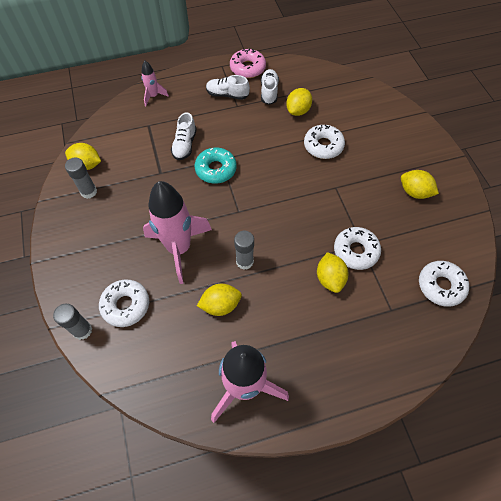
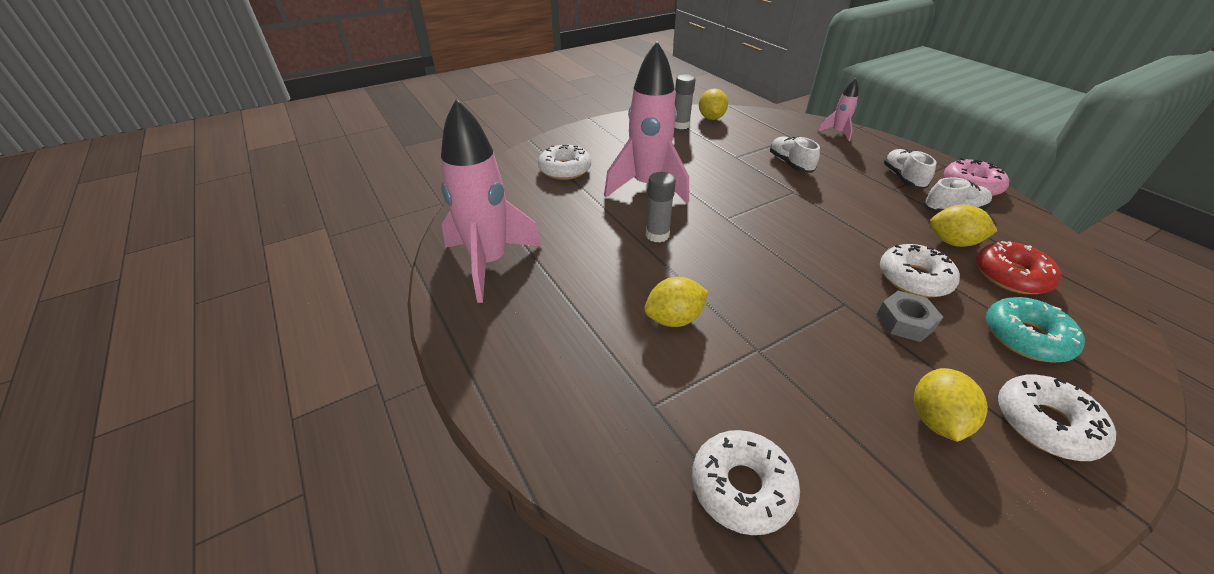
camera: 75 degrees right, 20 degrees down
grey glue stick [53,304,92,340] -> none
white shoe [171,112,197,160] -> white shoe turned 75 degrees clockwise [770,136,820,173]
turquoise donut [195,148,237,184] -> turquoise donut moved to [986,297,1085,363]
yellow lemon [197,284,242,316] -> none
white donut [334,227,381,270] -> white donut moved to [998,374,1116,461]
none -> grey nut [877,291,943,342]
none -> red donut [976,241,1062,294]

